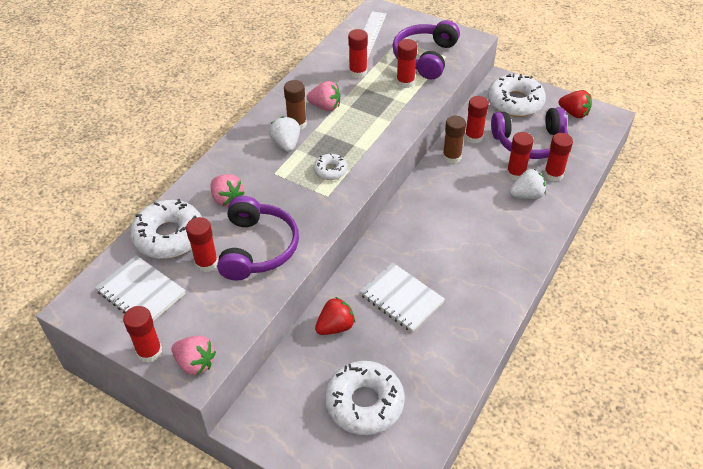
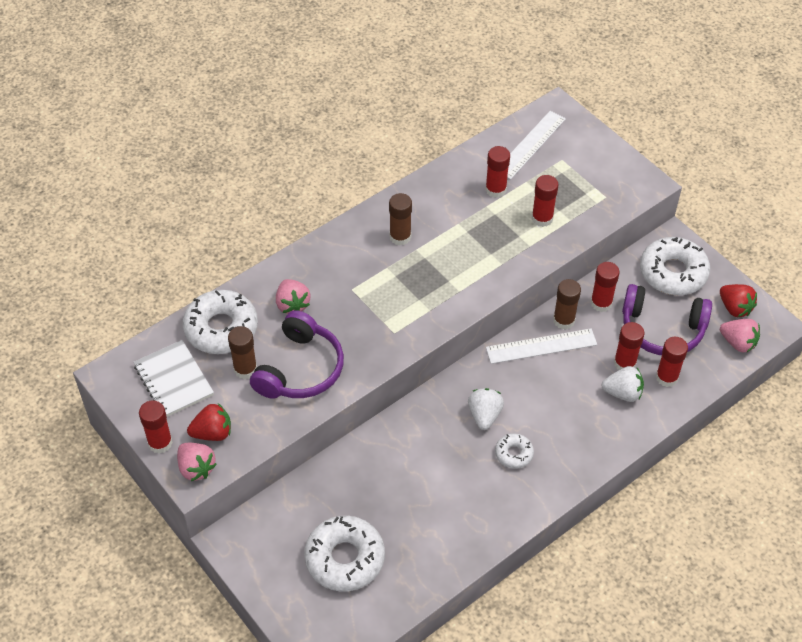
camera: 20 degrees right, 5 degrees up
red glue stick [186,217,218,272] -> brown glue stick [228,326,257,379]
white strawberry [269,116,300,152] -> white strawberry moved to [468,388,504,430]
pink strawberry [307,81,341,111] -> pink strawberry moved to [720,319,760,352]
white donut [313,153,347,180] -> white donut moved to [495,433,534,469]
red strawberry [315,297,355,335] -> red strawberry moved to [187,403,231,441]
white notebook [360,263,445,332] -> none
purple headphones [393,20,460,80] -> none
none -> white ruler [486,328,597,364]

